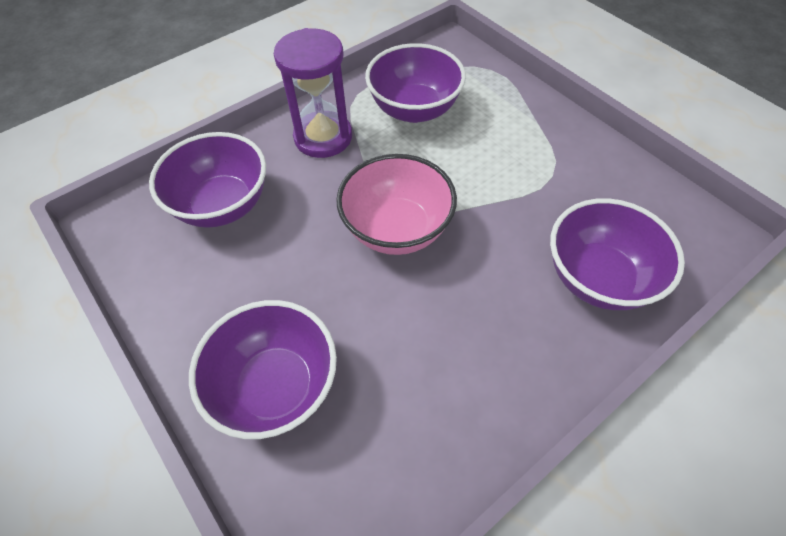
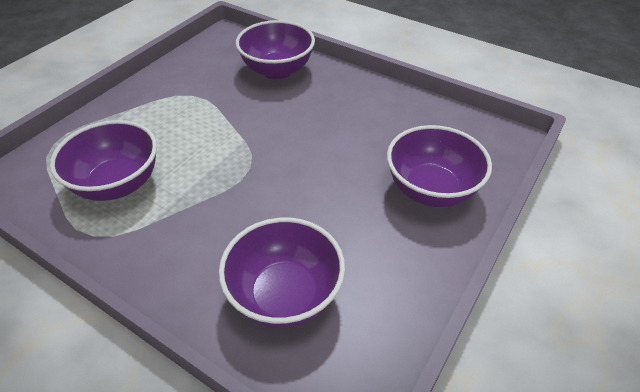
camera: 110 degrees left, 10 degrees down
purple hourglass [274,28,352,158] -> none
pink bowl [336,154,457,255] -> none

